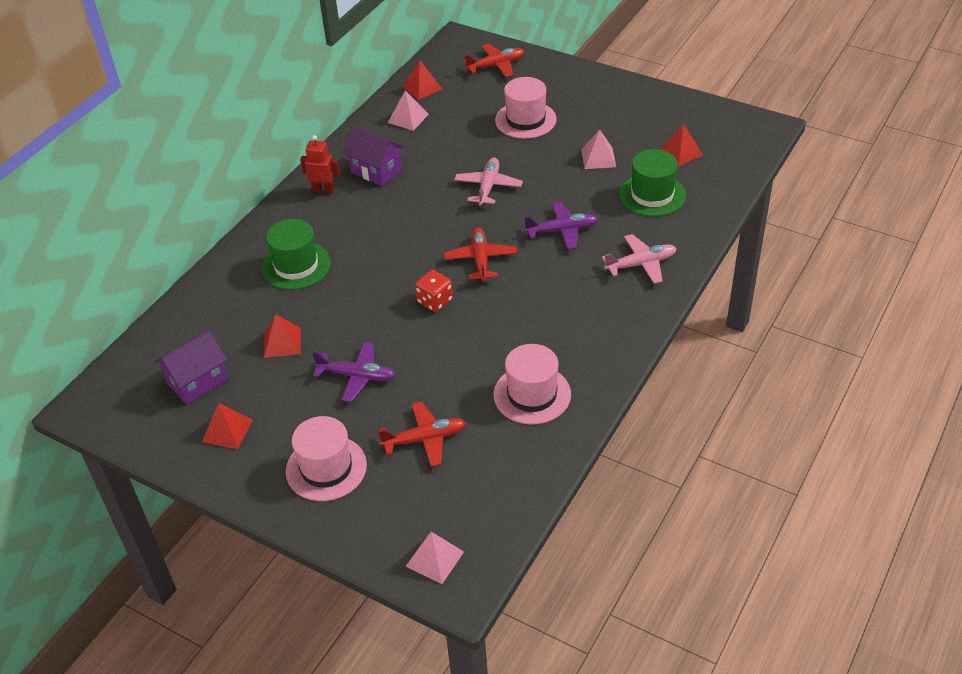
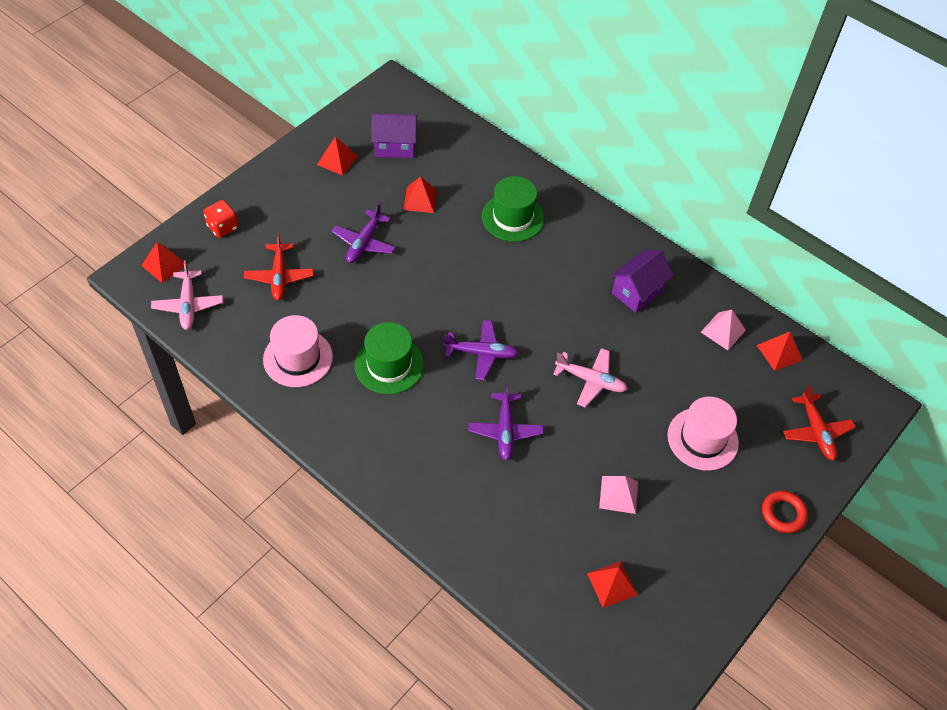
camera: 95 degrees right, 10 degrees up
purple house [155,330,228,405] -> purple house turned 60 degrees counterclockwise [371,113,417,158]
pink hat [286,416,367,501] -> none
red robot [300,135,340,194] -> none
pink pyramid [405,532,464,584] -> red pyramid [141,242,188,283]
red dice [415,270,453,312] -> red dice moved to [203,200,239,238]
red plane [444,227,517,282] -> purple plane [444,320,519,380]
pink plane [602,234,677,284] -> pink plane moved to [151,260,223,330]
green hat [619,149,686,217] -> green hat moved to [355,322,424,394]
none -> red ring [762,491,808,533]

